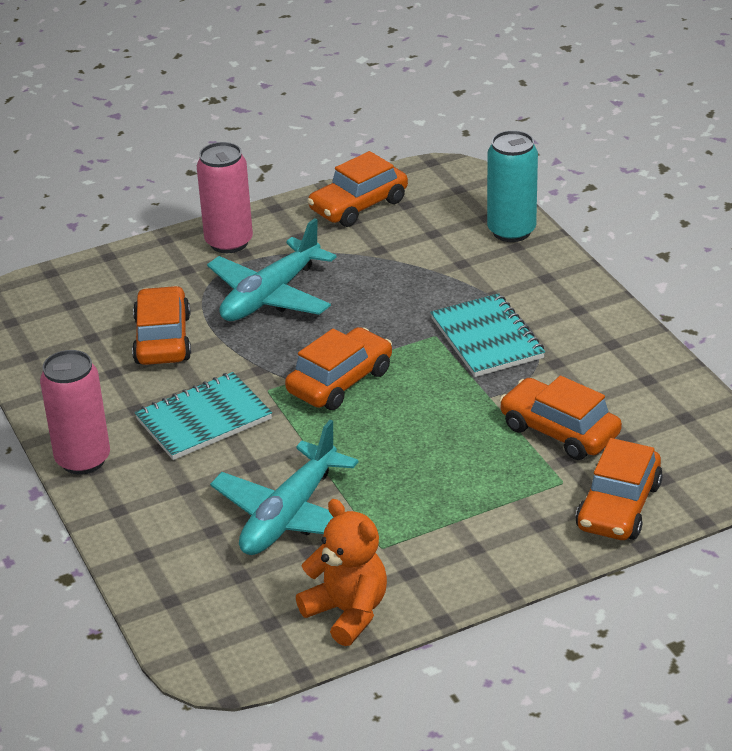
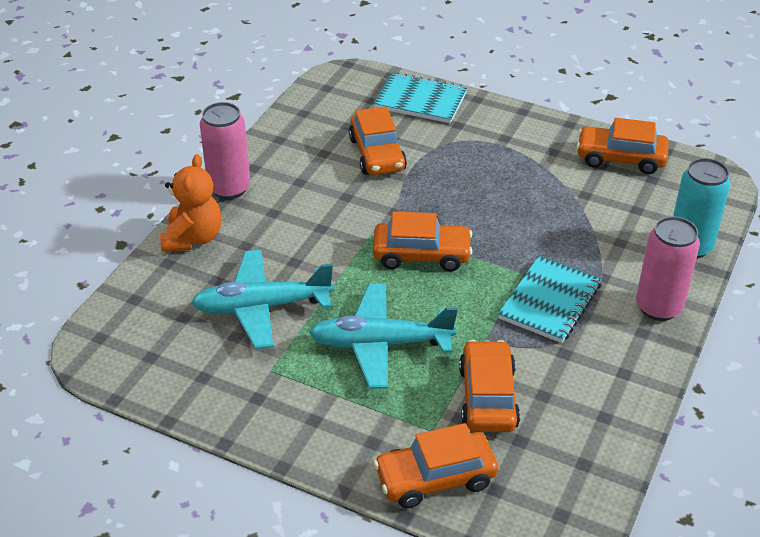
camera: 50 degrees right, 5 degrees up
orange car [132,286,191,365] -> orange car turned 120 degrees clockwise [349,107,407,175]
turquoise notebook [135,372,272,460] -> turquoise notebook moved to [373,72,467,123]
pink can [197,142,253,253] -> pink can moved to [636,216,700,321]
turquoise plane [207,218,337,321] -> turquoise plane moved to [309,283,458,389]
orange teddy bear [296,499,387,646] -> orange teddy bear moved to [160,154,222,252]

